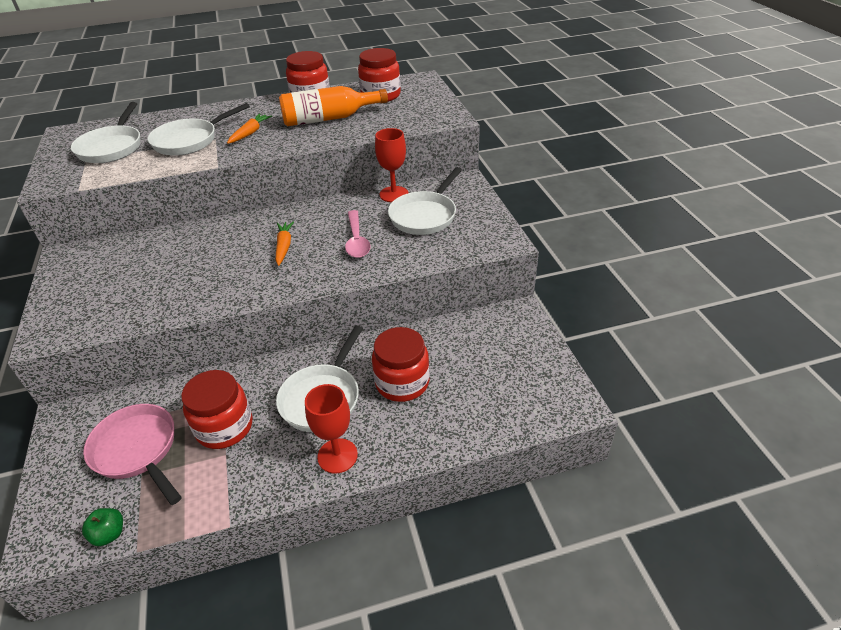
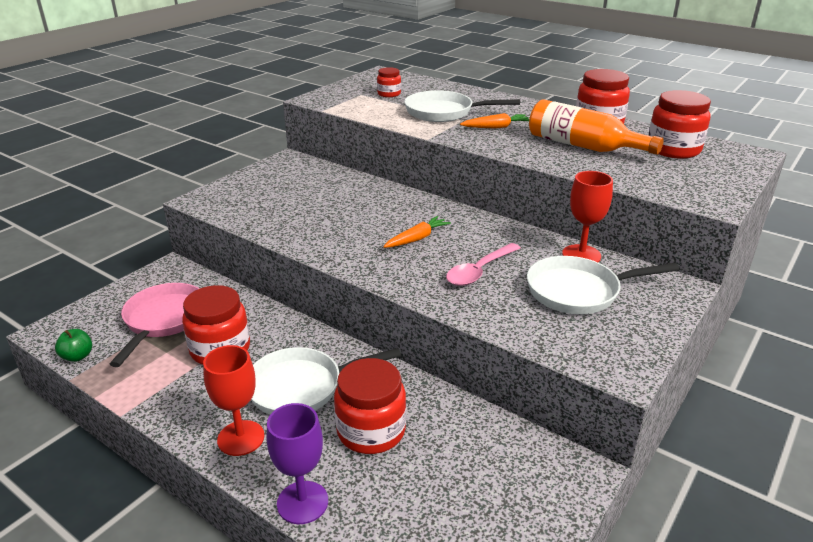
camera: 50 degrees right, 10 degrees down
white pan [71,102,140,163] -> red jar [377,67,401,97]
none -> purple goblet [267,403,328,524]

